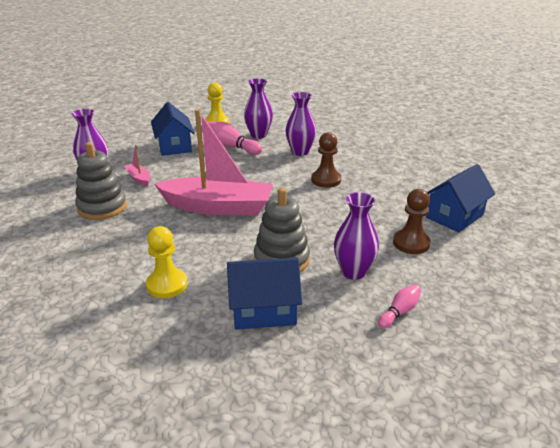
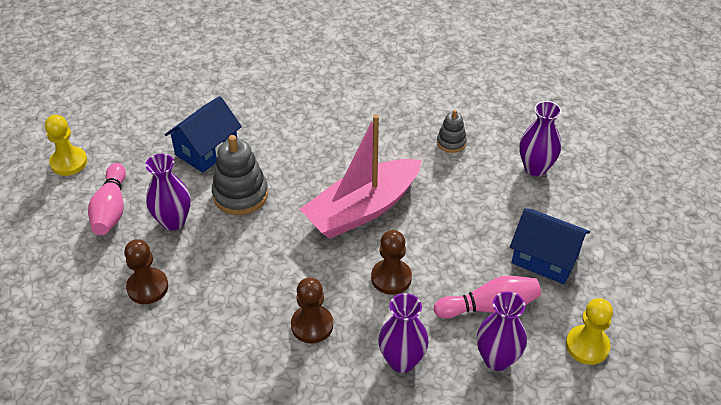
camera: 135 degrees right, 15 degrees up
grey stacking toy [75,142,127,220] -> grey stacking toy [437,110,467,153], size x0.56
pink boat [124,145,150,187] -> none
yellow pawn [146,226,187,298] -> yellow pawn moved to [45,115,87,176]
pink bowling pin [378,284,421,328] -> pink bowling pin [88,163,126,235], size x1.72
blue house [426,164,495,233] -> none
none -> brown pawn [371,230,412,295]

